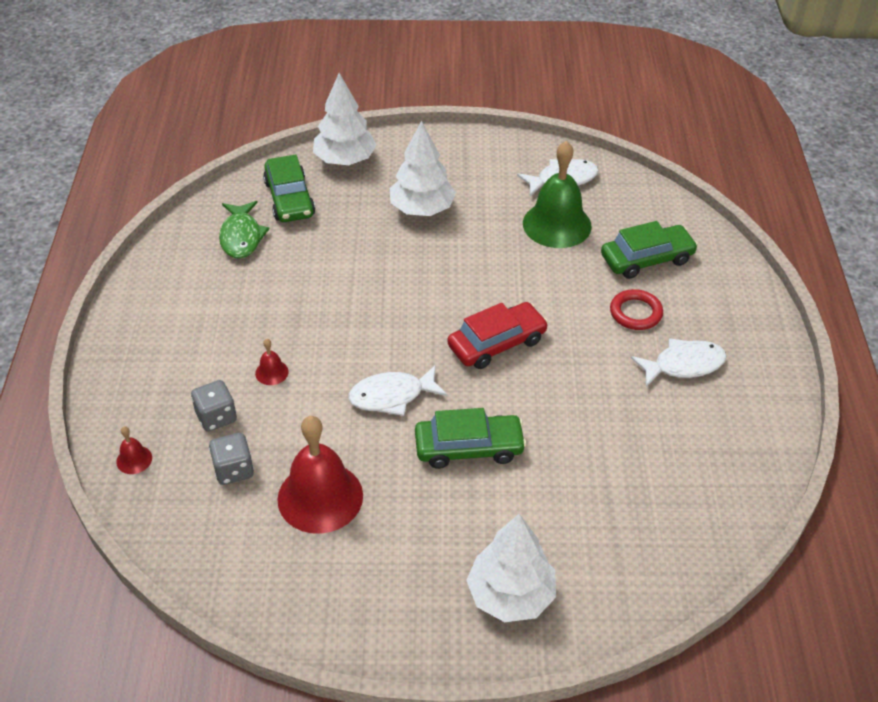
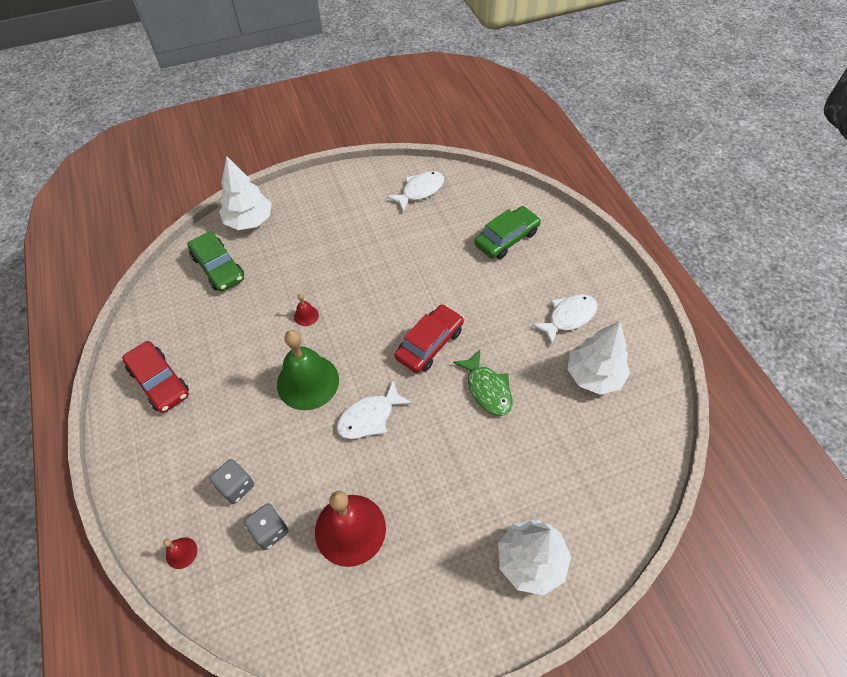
camera: 20 degrees left, 10 degrees up
green fish [219,201,270,259] -> green fish moved to [453,350,512,416]
red bell [255,339,289,385] -> red bell moved to [294,294,319,326]
white tree [390,121,456,216] -> white tree moved to [567,321,630,395]
green car [415,408,526,469] -> none
green bell [523,141,592,248] -> green bell moved to [277,330,339,410]
red ring [610,289,663,330] -> none
none -> red car [122,341,189,413]

